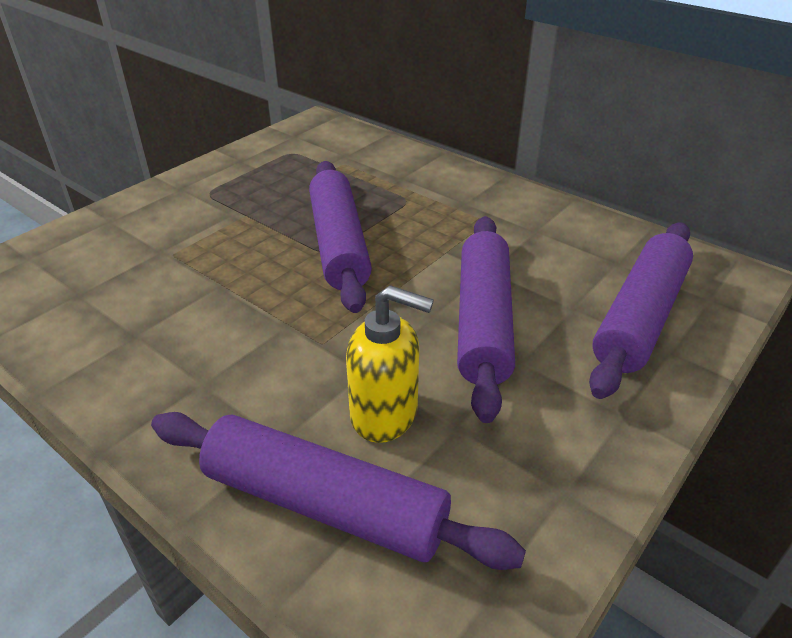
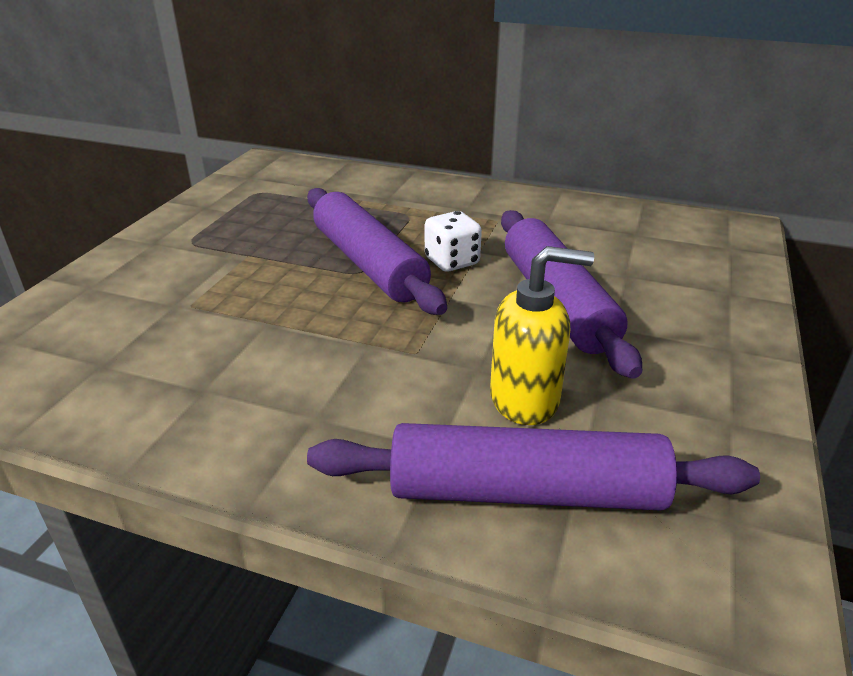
camera: 20 degrees left, 5 degrees down
purple rolling pin [589,222,693,399] -> none
none -> white dice [425,211,482,272]

